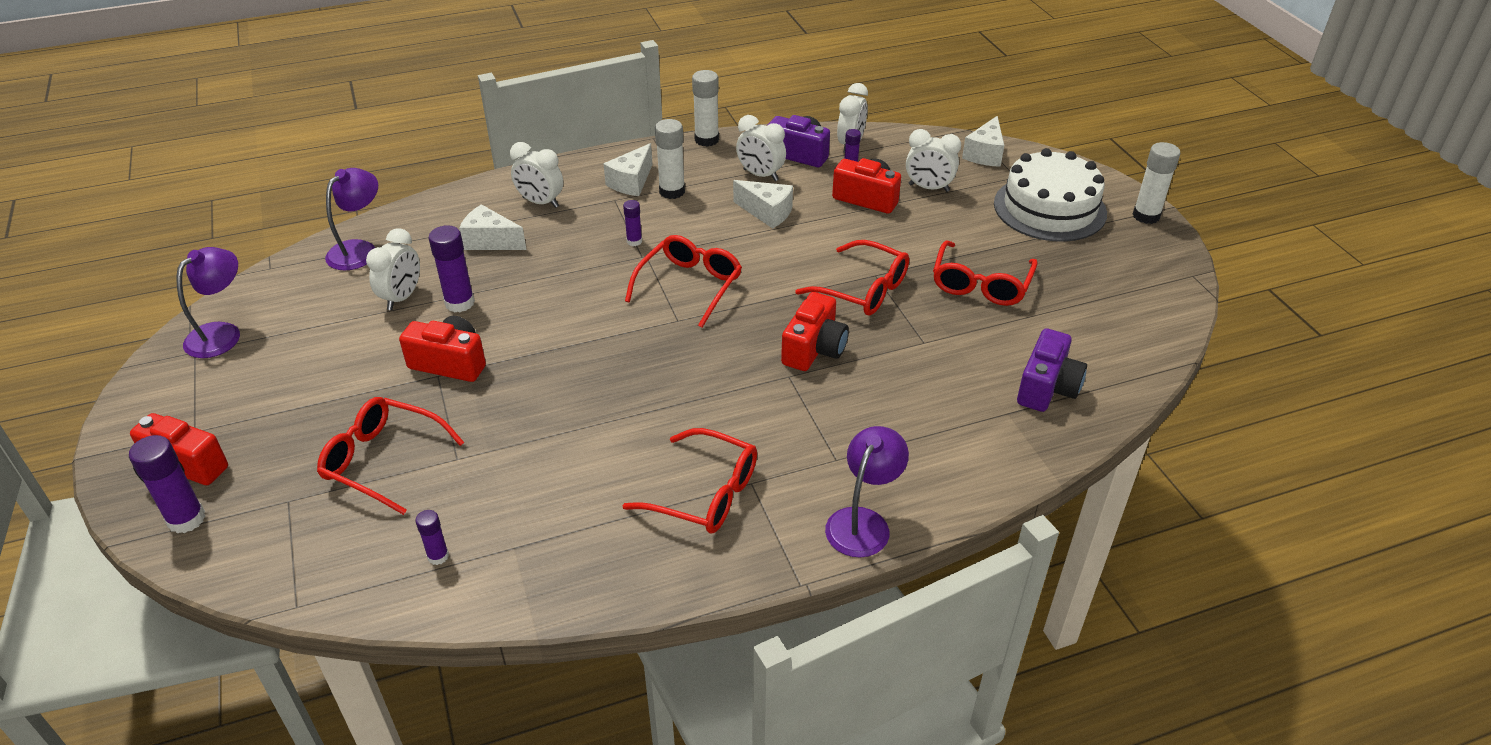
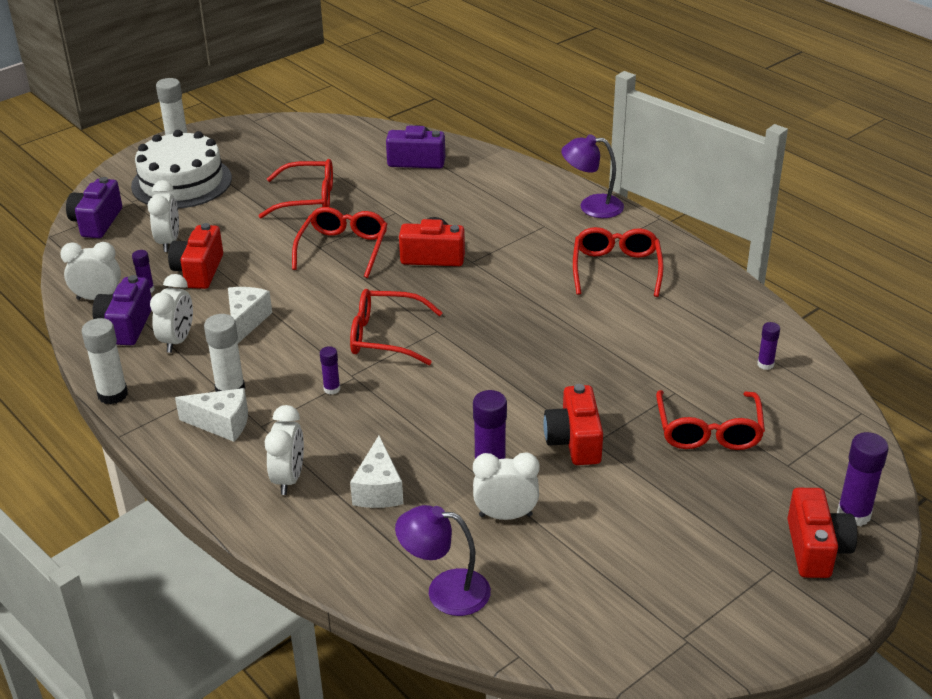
camera: 110 degrees left, 5 degrees down
purple lamp [177,247,240,358] -> none
white cheese [962,116,1004,167] -> purple camera [66,177,122,238]

